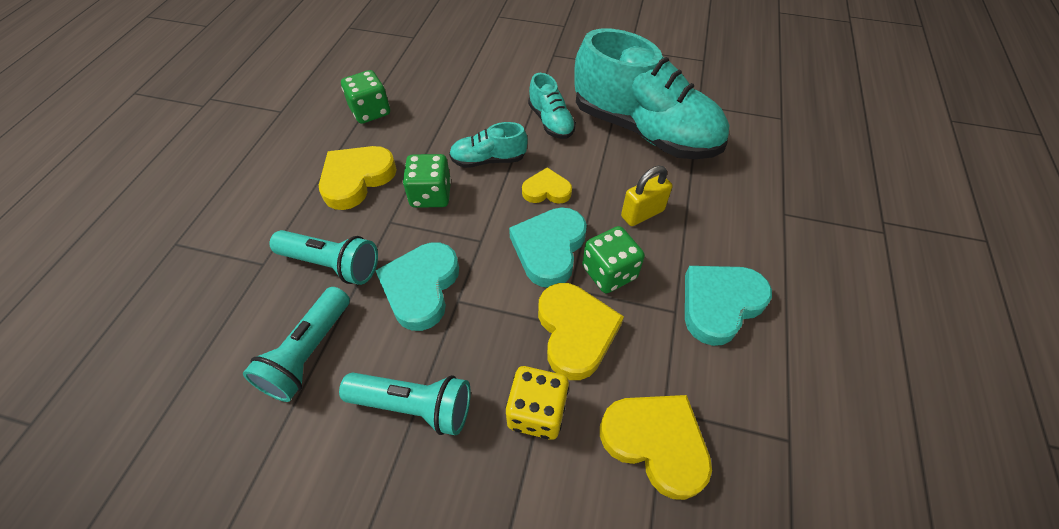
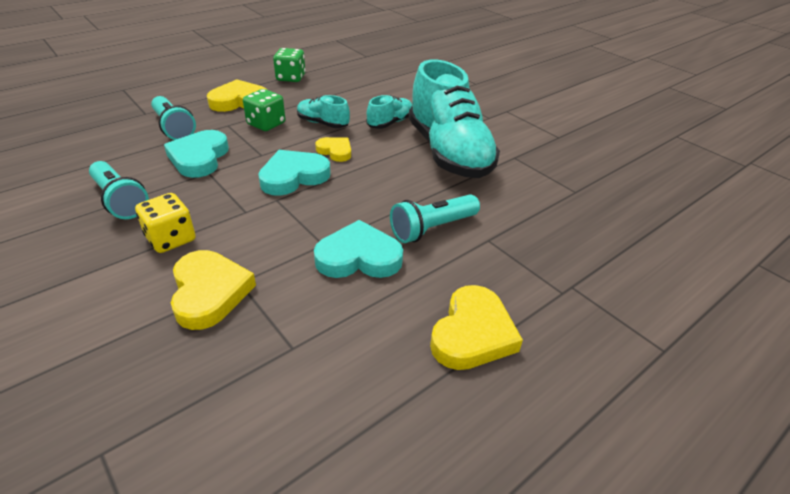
camera: 35 degrees right, 15 degrees down
turquoise flashlight [243,287,350,402] -> turquoise flashlight moved to [390,194,480,243]
turquoise heart [375,242,459,331] -> turquoise heart turned 45 degrees counterclockwise [164,130,229,178]
turquoise shoe [528,73,576,139] -> turquoise shoe turned 150 degrees counterclockwise [367,95,412,129]
yellow heart [538,283,624,380] -> yellow heart moved to [430,285,523,370]
green dice [582,226,645,294] -> none
yellow padlock [621,166,672,226] -> none

